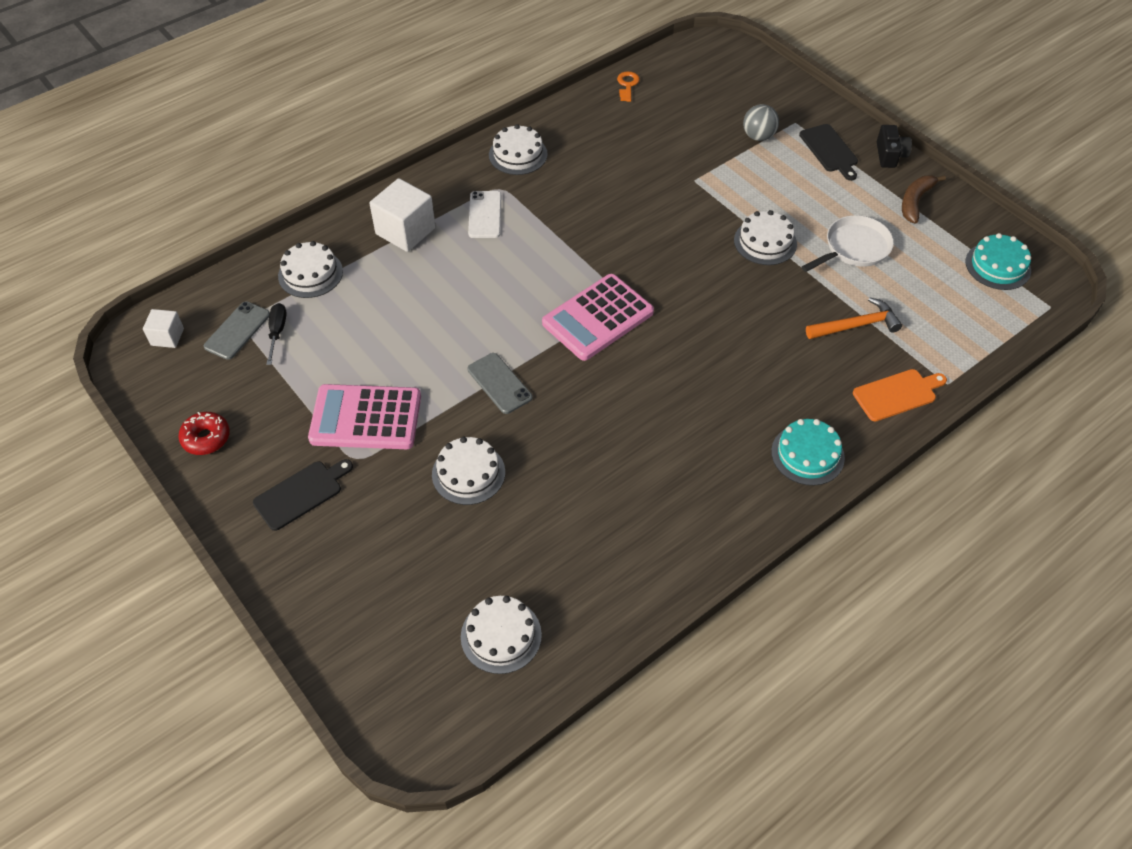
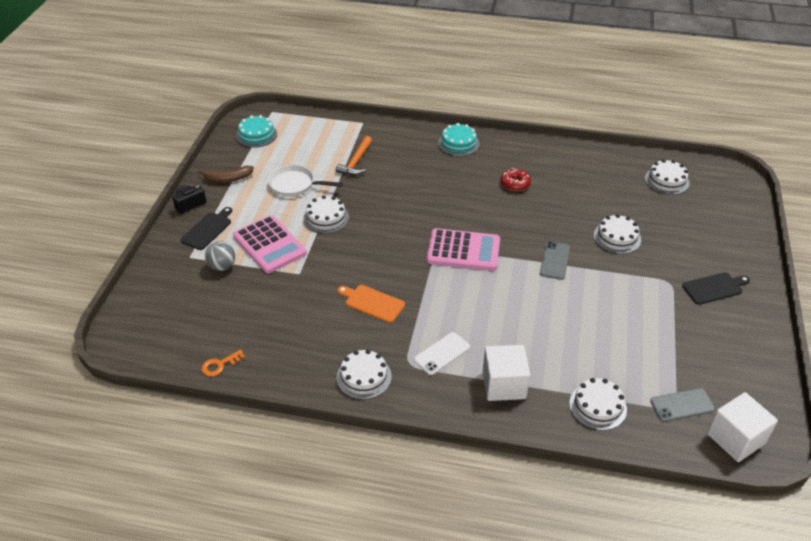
camera: 130 degrees left, 10 degrees down
white cube [143,309,184,348] -> white cube [707,392,778,462], size x1.78
red donut [179,412,230,455] -> red donut moved to [501,168,531,191]
black cutting board [253,459,353,531] -> black cutting board turned 150 degrees clockwise [682,272,750,305]
black screwdriver [266,303,287,365] -> none
pink calculator [308,384,421,449] -> pink calculator moved to [233,215,307,273]
orange hammer [806,297,902,339] -> orange hammer turned 105 degrees counterclockwise [335,136,372,175]
orange cutting board [853,369,947,421] -> orange cutting board moved to [338,285,405,323]

